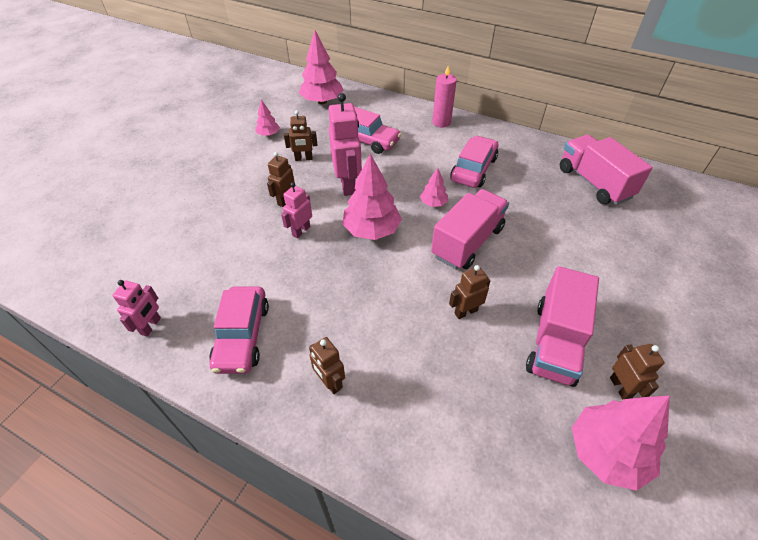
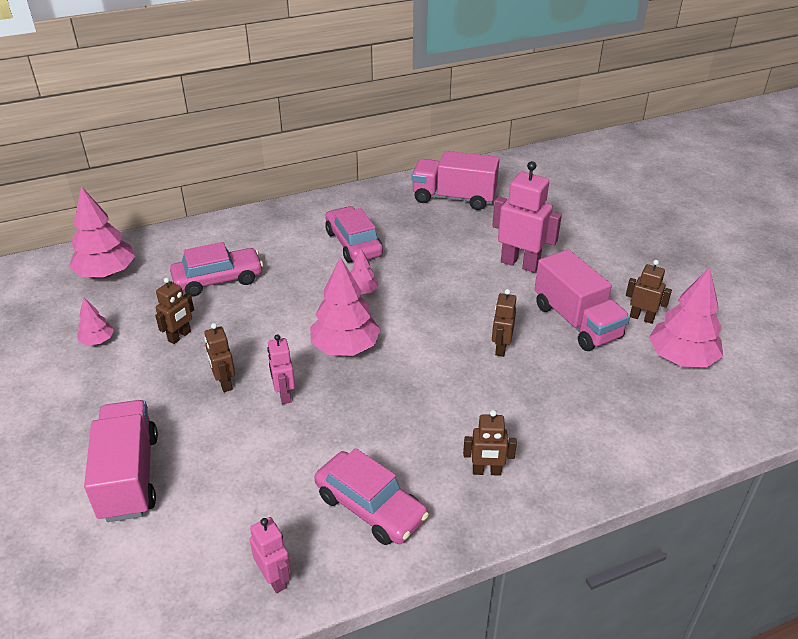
camera: 50 degrees left, 10 degrees down
pink robot [329,93,362,196] -> pink robot moved to [492,161,562,273]
pink truck [431,189,509,270] -> pink truck moved to [84,400,158,522]
pink candle [432,66,457,128] -> none

